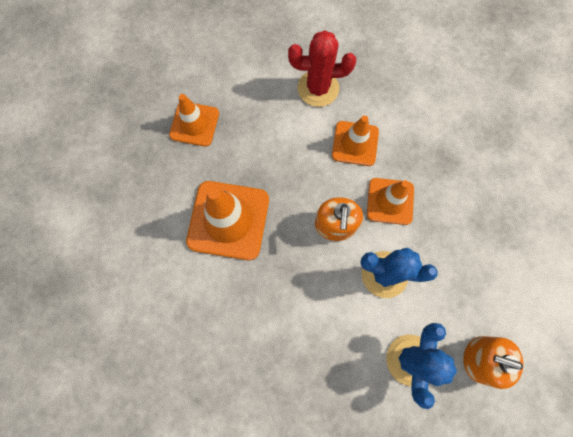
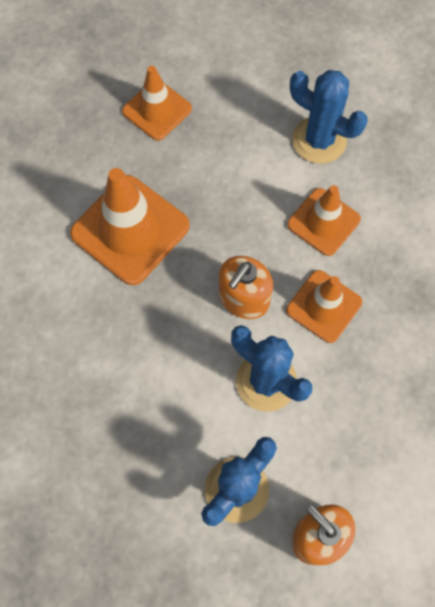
camera: 30 degrees right, 5 degrees down
red cactus [288,30,356,107] -> blue cactus [290,70,368,164]

